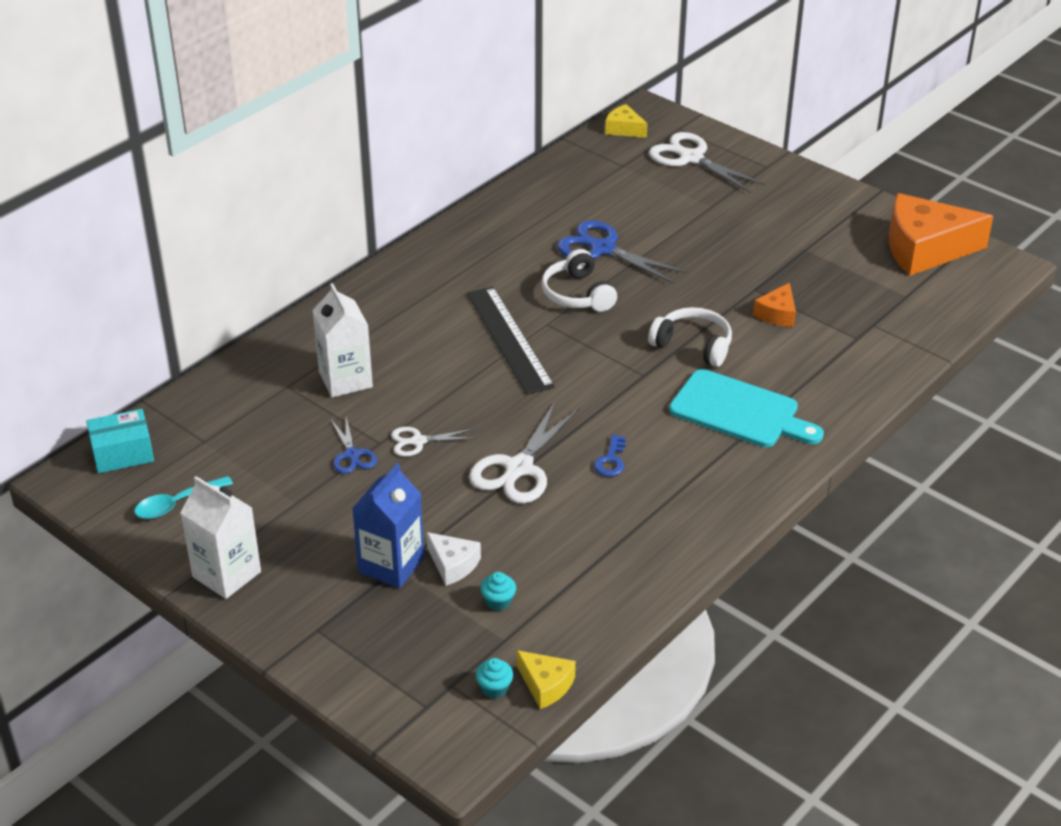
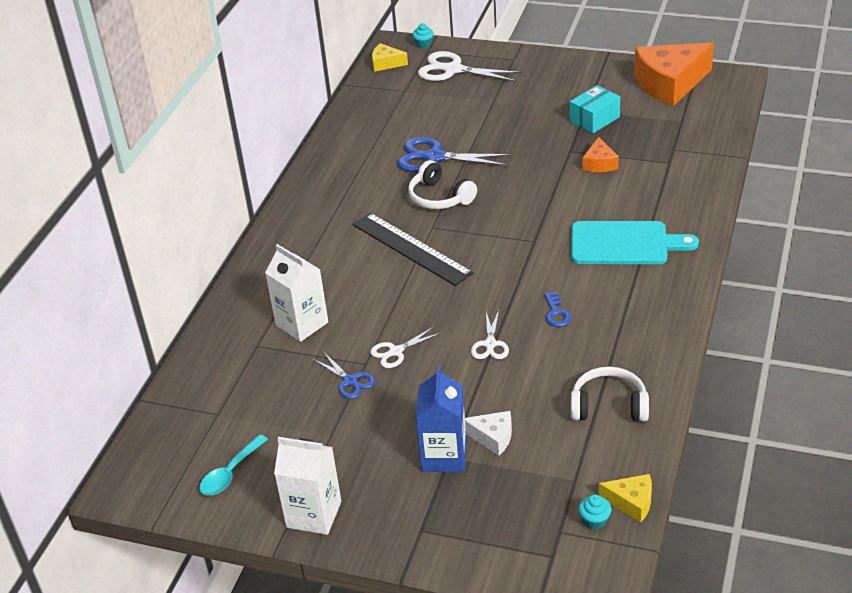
camera: 20 degrees left, 0 degrees up
turquoise box [86,409,154,473] -> turquoise box moved to [570,85,620,133]
white scissors [469,402,579,503] -> white scissors [471,310,509,359], size x0.56
turquoise cupcake [480,572,516,611] -> turquoise cupcake moved to [413,23,434,48]
white headphones [648,307,732,367] -> white headphones moved to [571,367,649,422]

